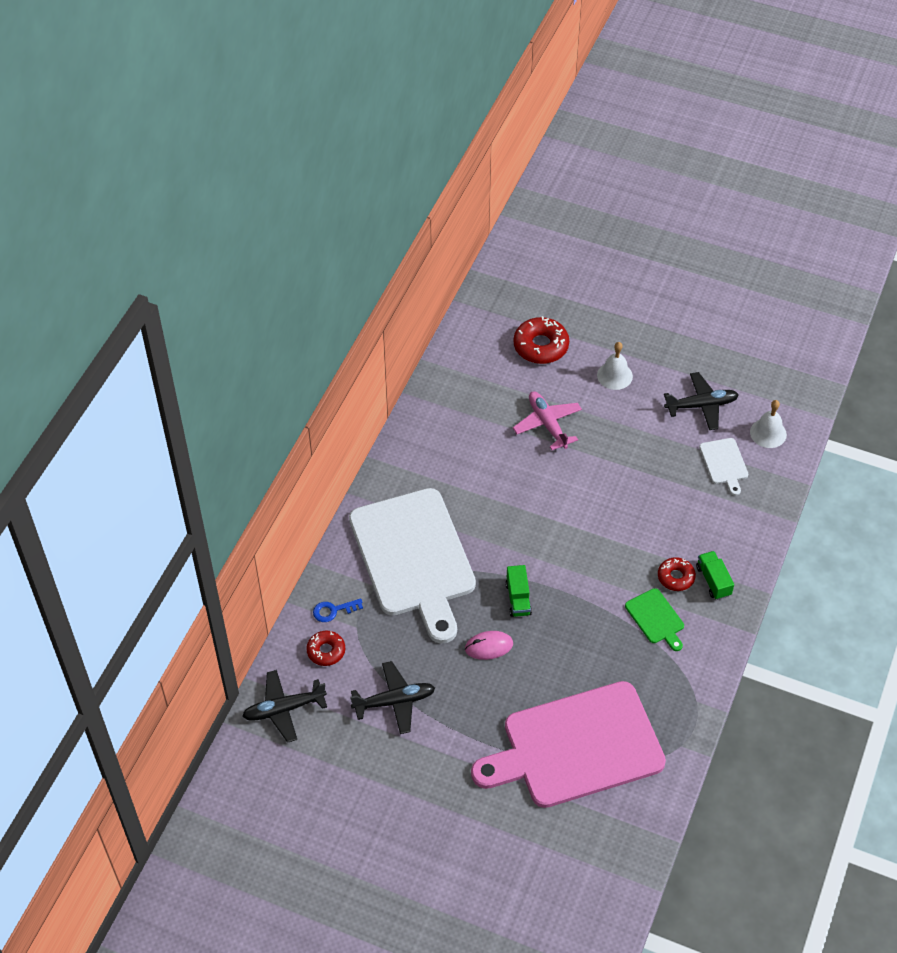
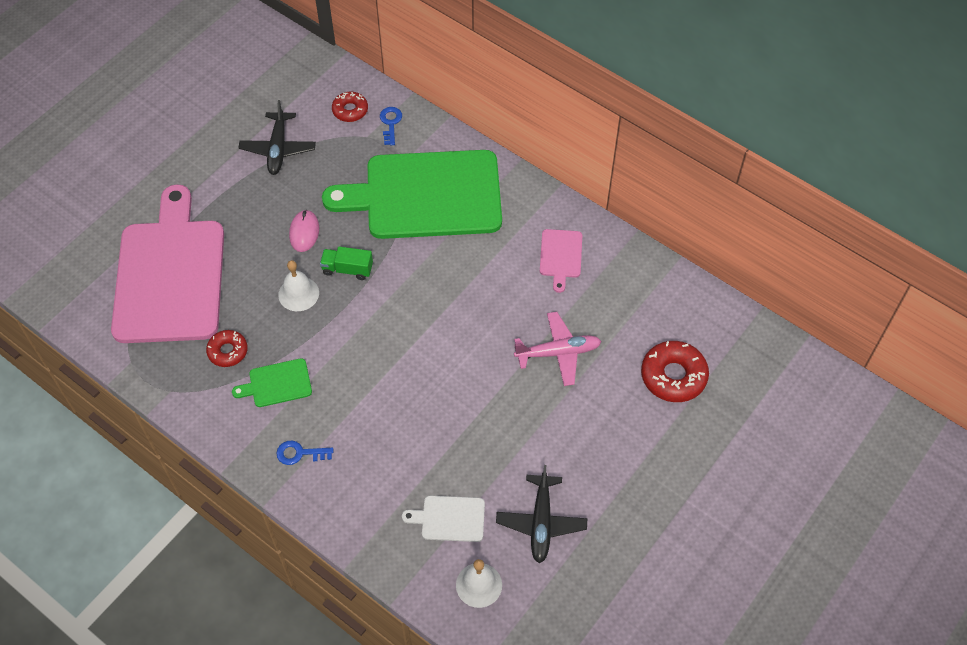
camera: 105 degrees right, 5 degrees up
black plane [242,670,327,743] -> none
white cutting board [349,488,476,644] -> green cutting board [322,150,502,239]
white bell [597,342,633,390] -> white bell moved to [278,260,319,311]
red donut [658,557,696,591] -> red donut moved to [206,330,248,367]
green truck [696,551,734,600] -> blue key [276,441,333,465]
none -> pink cutting board [540,229,582,293]

